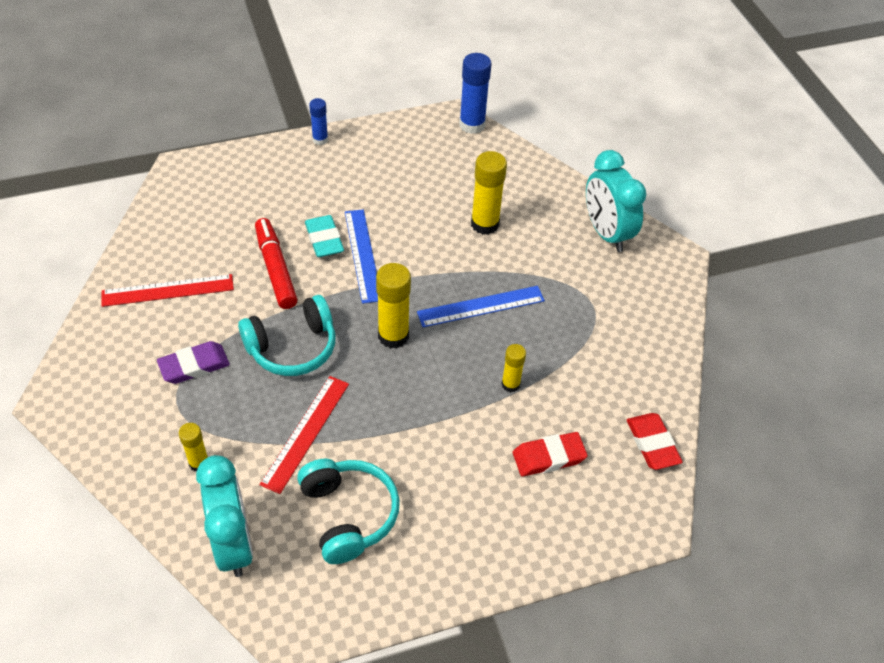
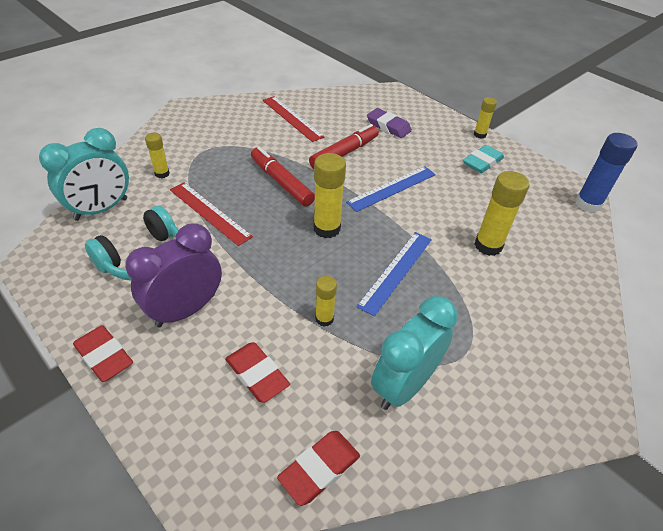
camera: 65 degrees right, 5 degrees down
purple eraser [157,341,230,384] -> purple eraser moved to [367,108,412,138]
turquoise headphones [238,295,336,376] -> red marker [251,147,315,207]
red ruler [260,376,349,494] -> red ruler turned 45 degrees clockwise [170,182,253,246]
turquoise eraser [305,215,344,257] -> turquoise eraser moved to [463,145,504,173]
blue glue stick [309,98,328,145] -> yellow glue stick [474,97,497,139]
blue ruler [417,286,545,327] -> blue ruler turned 75 degrees clockwise [356,232,432,316]
turquoise clock [586,150,646,252] -> turquoise clock moved to [371,296,458,410]
none -> red eraser [73,325,133,382]
none -> purple clock [125,223,222,328]

